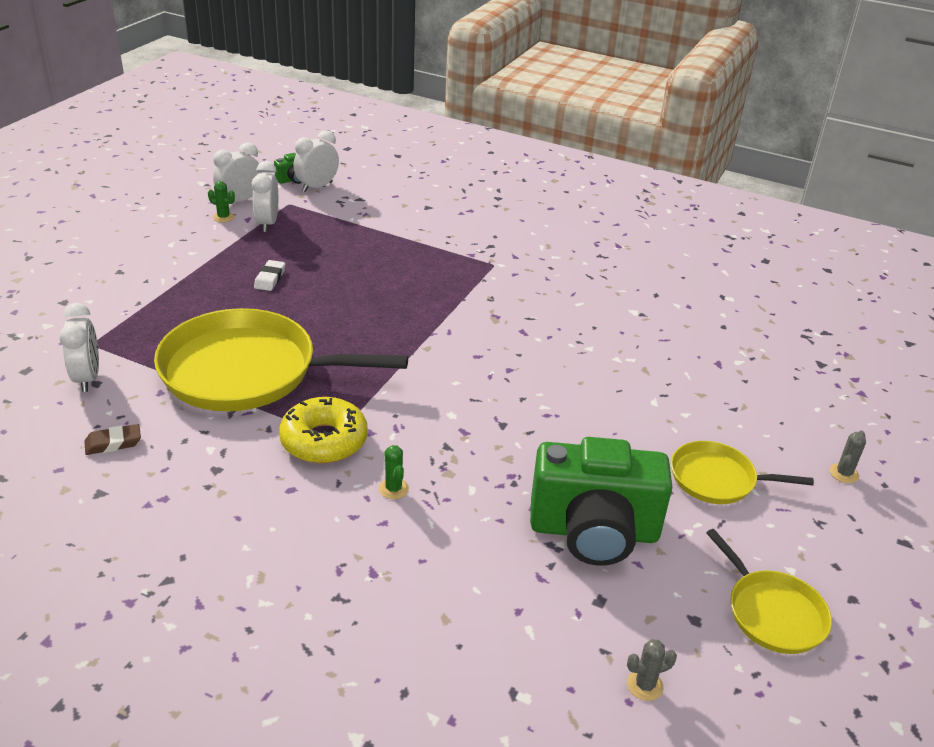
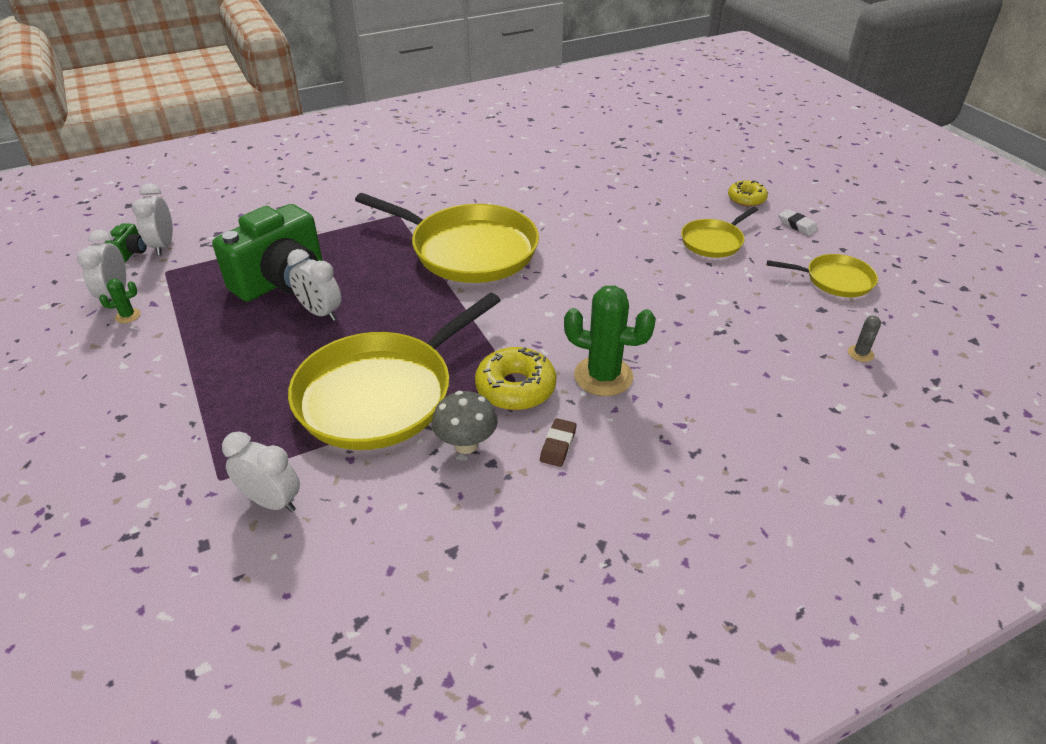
camera: 50 degrees left, 5 degrees up
brown eraser [84,424,141,455] -> brown eraser moved to [540,418,576,467]
white clock [252,161,278,232] -> white clock moved to [287,249,341,321]
white eraser [254,260,285,291] -> white eraser moved to [779,209,818,235]
green cactus [379,445,409,499] -> green cactus [564,285,656,396], size x2.24
green camera [530,437,673,566] -> green camera moved to [212,204,322,302]
grey cactus [830,431,866,483] -> yellow donut [728,180,768,207]
none -> yellow pan [355,193,539,283]
none -> grey mushroom [432,391,498,454]

